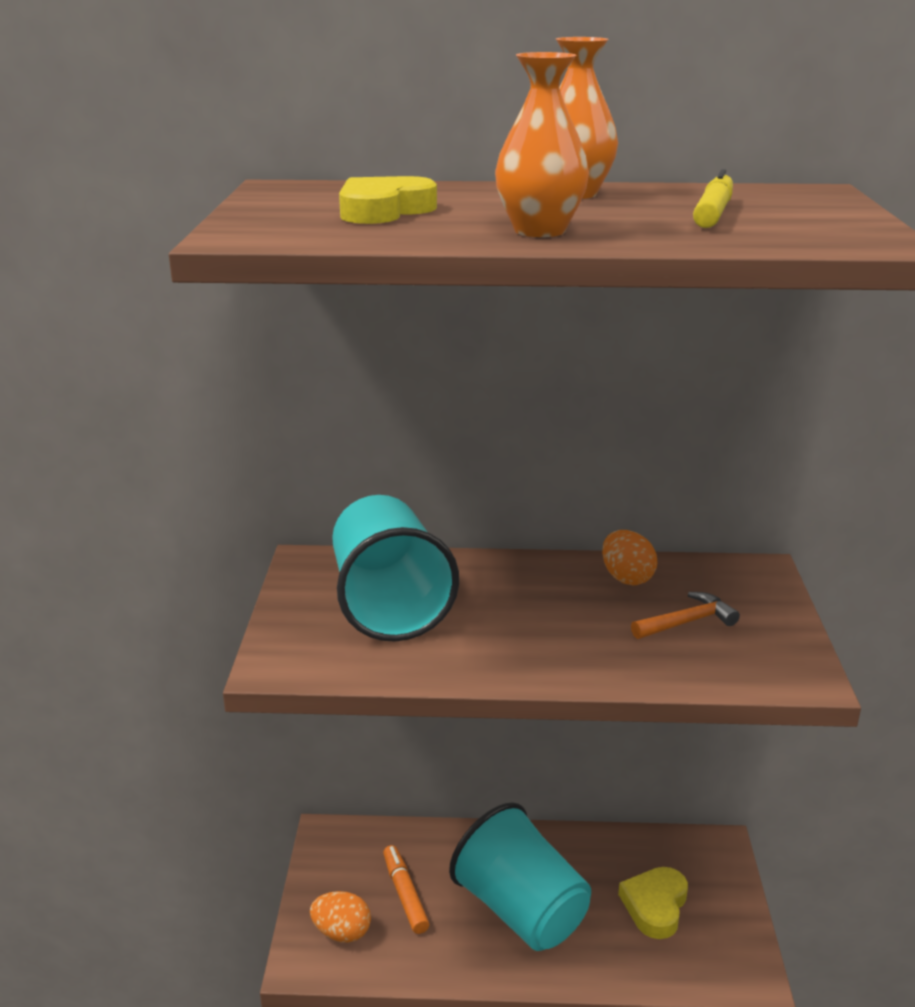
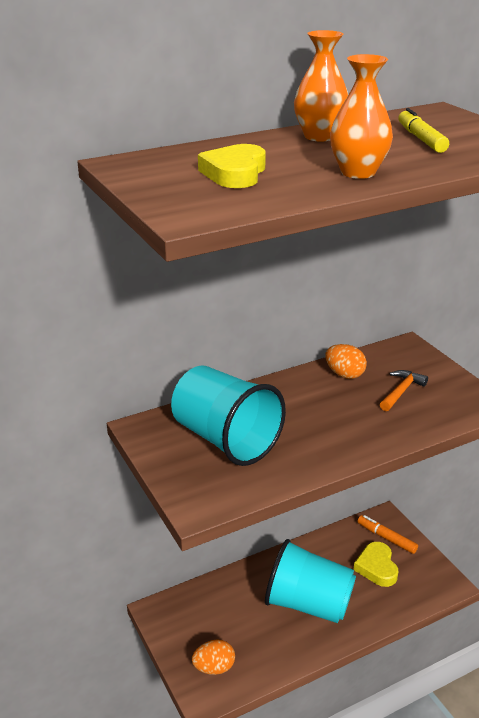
camera: 30 degrees left, 5 degrees up
orange marker [383,845,429,934] -> orange marker moved to [357,515,418,554]

